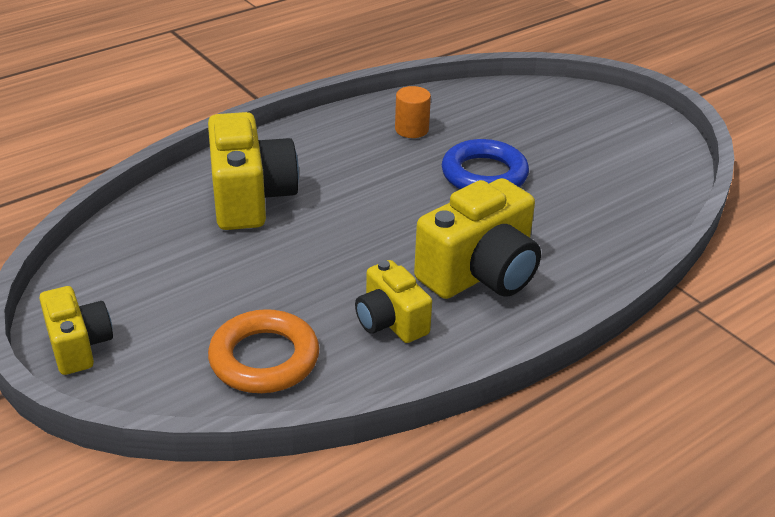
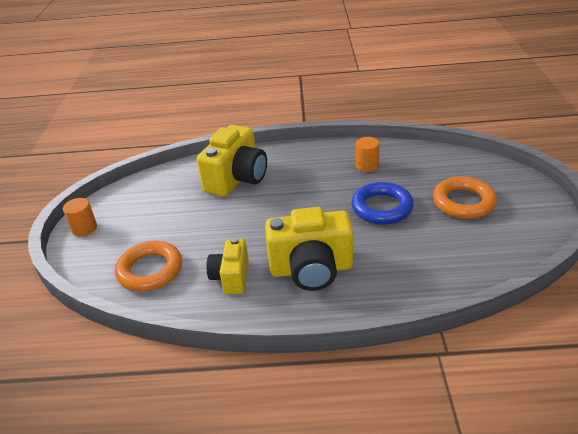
camera: 40 degrees right, 0 degrees up
yellow camera [39,286,113,375] -> orange cylinder [63,198,97,236]
none -> orange ring [433,176,497,219]

